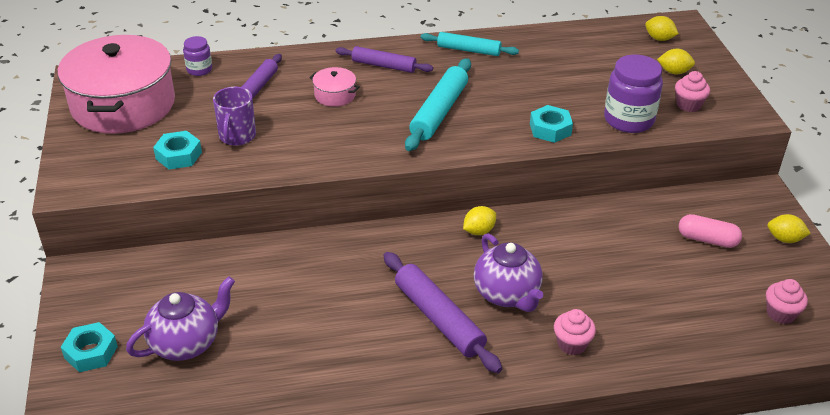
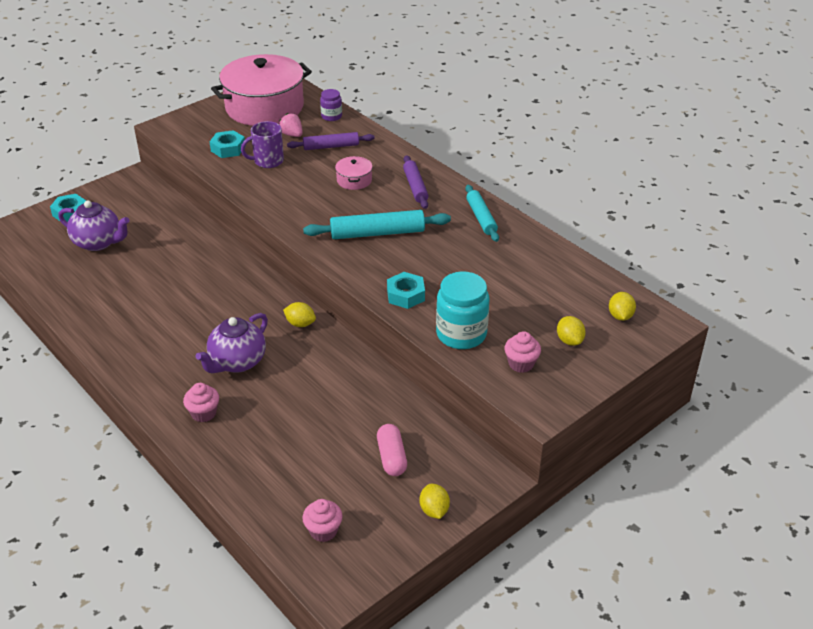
camera: 60 degrees right, 0 degrees up
purple rolling pin [383,252,502,373] -> none
purple jar [604,54,663,133] -> turquoise jar [436,272,489,349]
none -> pink strawberry [279,113,303,137]

